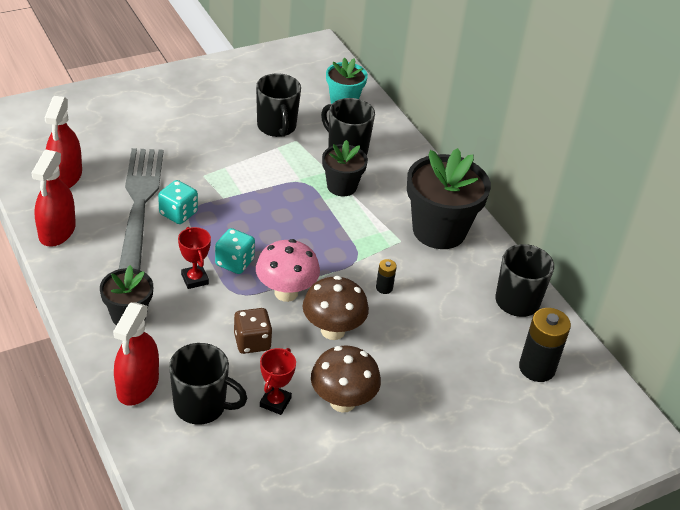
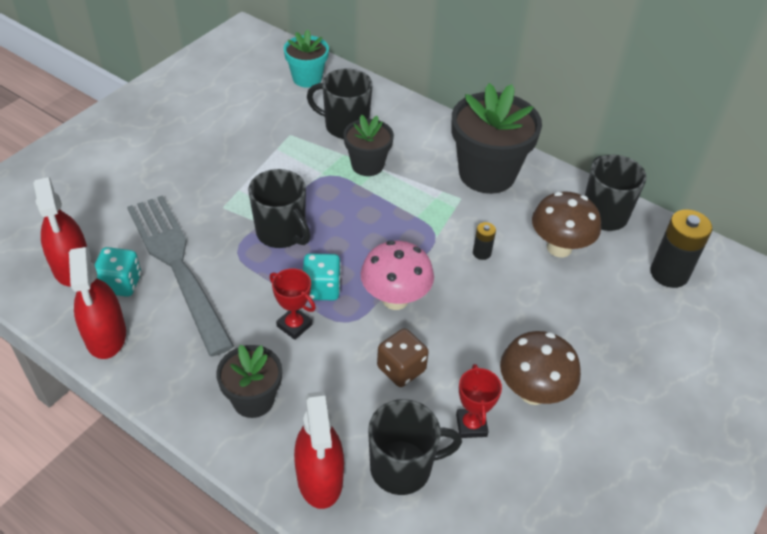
camera: 25 degrees left, 5 degrees up
turquoise dice [158,180,198,224] -> turquoise dice moved to [94,247,141,297]
black mug [256,73,301,137] -> black mug moved to [248,169,310,248]
brown mushroom [303,276,369,340] -> brown mushroom moved to [532,191,601,257]

